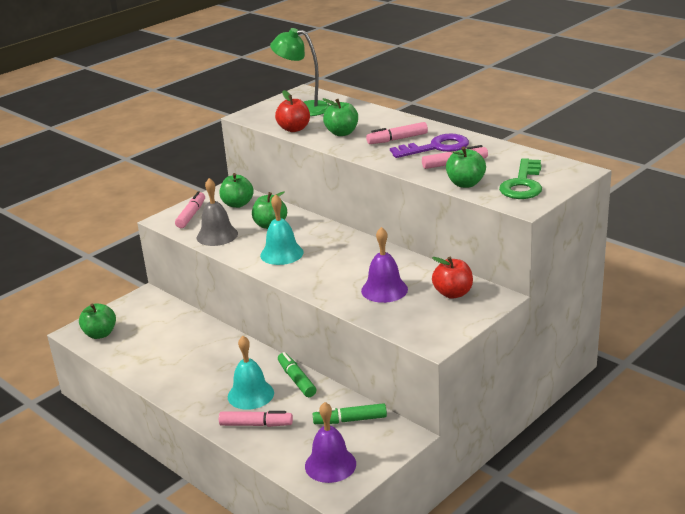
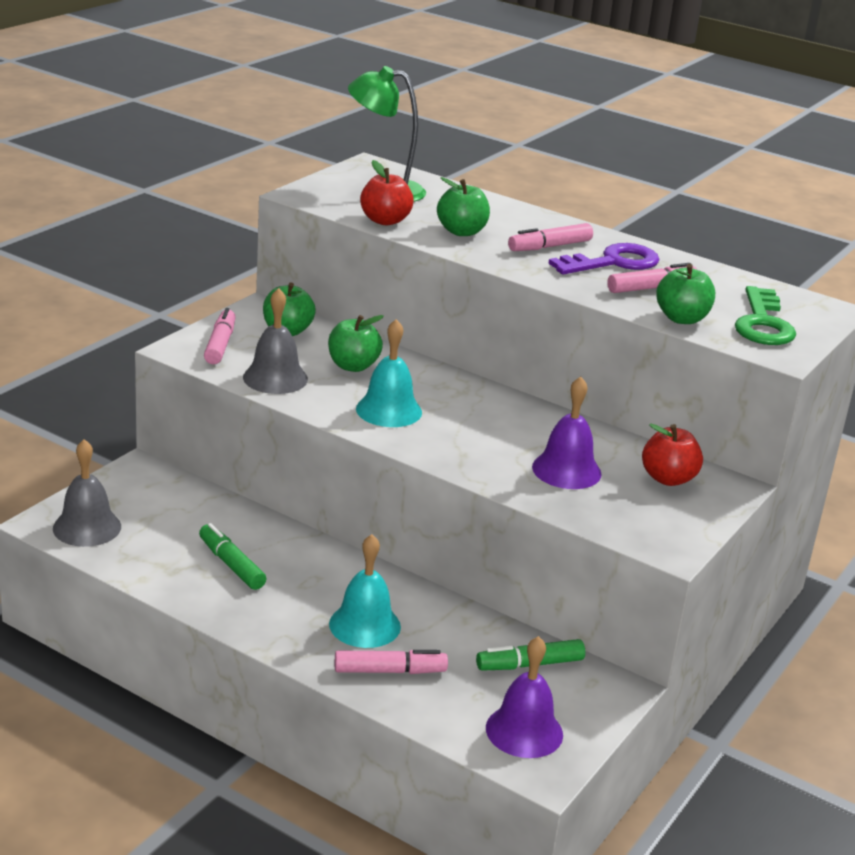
camera: 15 degrees left, 0 degrees up
green apple [79,303,116,339] -> grey bell [53,439,121,547]
green marker [278,352,316,397] -> green marker moved to [199,523,266,590]

